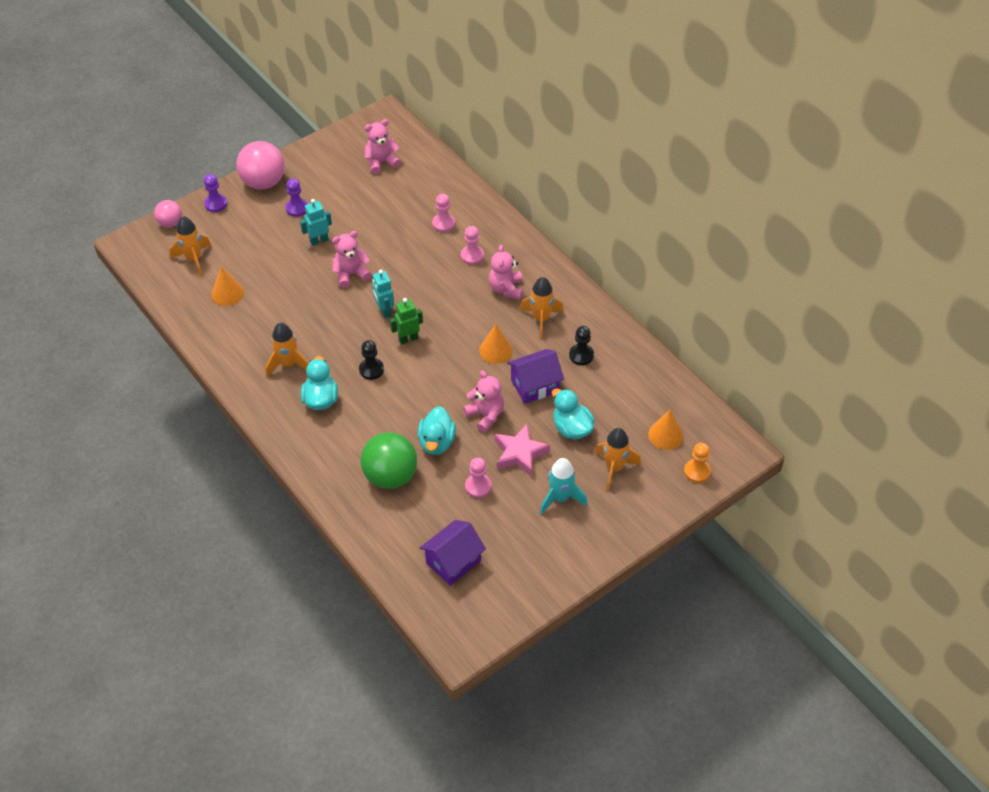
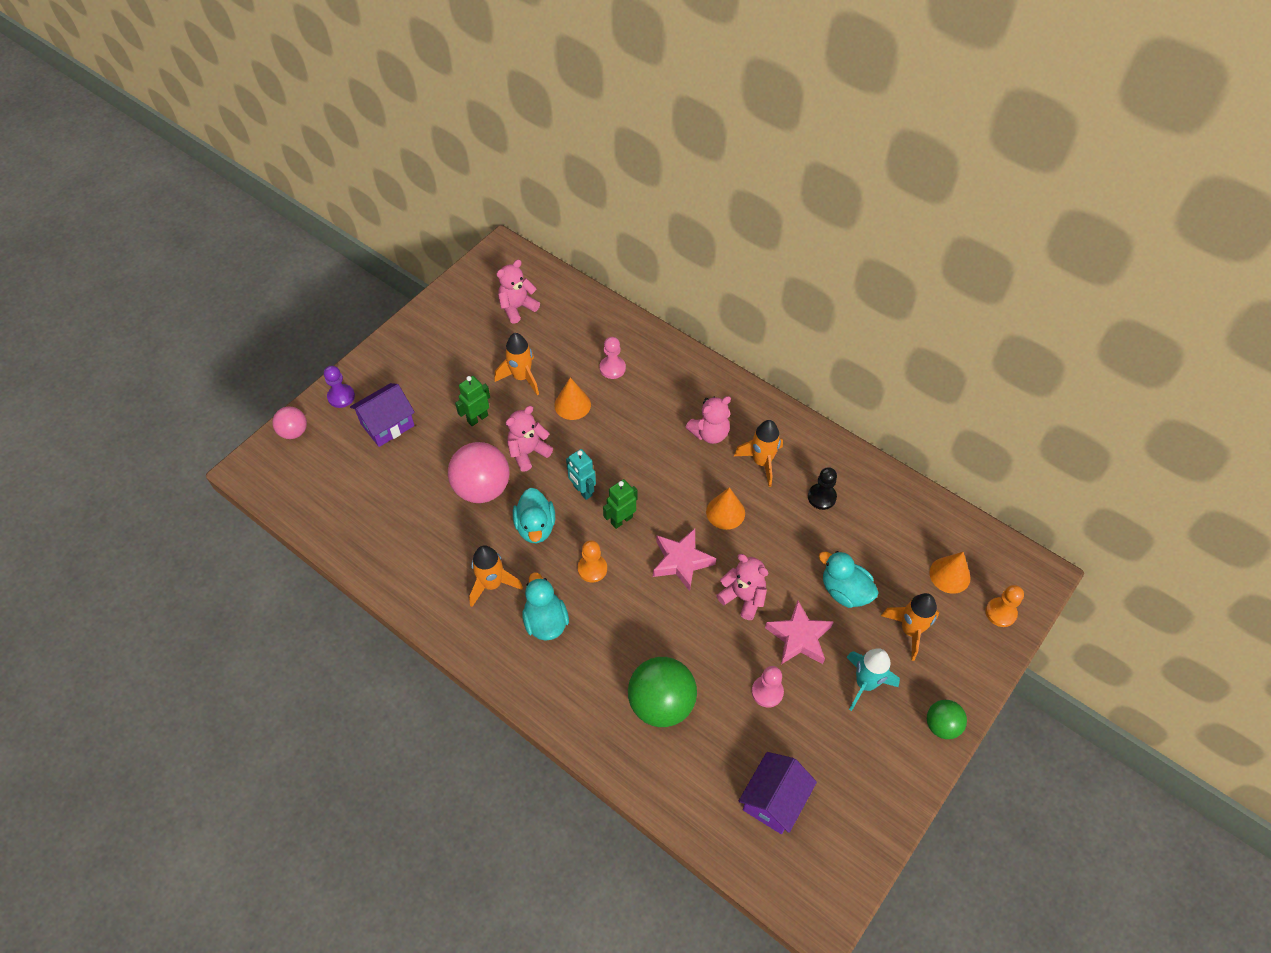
camera: 15 degrees left, 5 degrees up
orange rocket [170,216,211,276] -> orange rocket moved to [495,333,539,395]
orange cone [212,267,244,306] -> orange cone moved to [554,377,591,420]
pink ball [236,141,285,189] -> pink ball moved to [448,442,510,503]
purple pawn [286,178,308,217] -> none
turquoise robot [300,199,332,246] -> green robot [455,376,490,426]
black pawn [359,340,384,380] -> orange pawn [578,540,607,582]
turquoise duck [418,406,456,455] -> turquoise duck moved to [513,488,555,543]
pink pawn [461,226,484,265] -> none
pink teddy bear [489,245,523,300] -> pink teddy bear turned 105 degrees counterclockwise [686,396,731,444]
purple house [507,349,564,404] -> purple house moved to [350,383,415,447]
none -> pink star [653,528,716,591]
none -> green ball [927,700,967,739]

